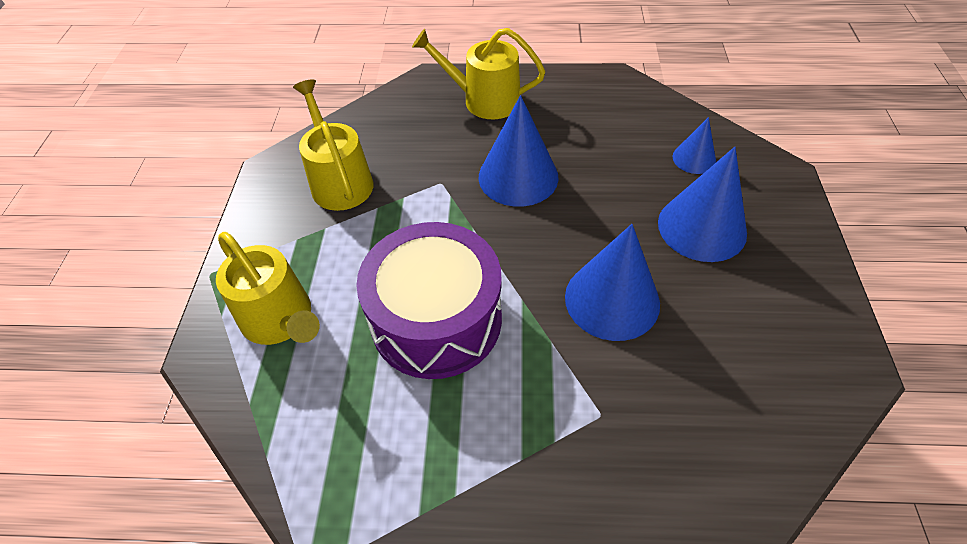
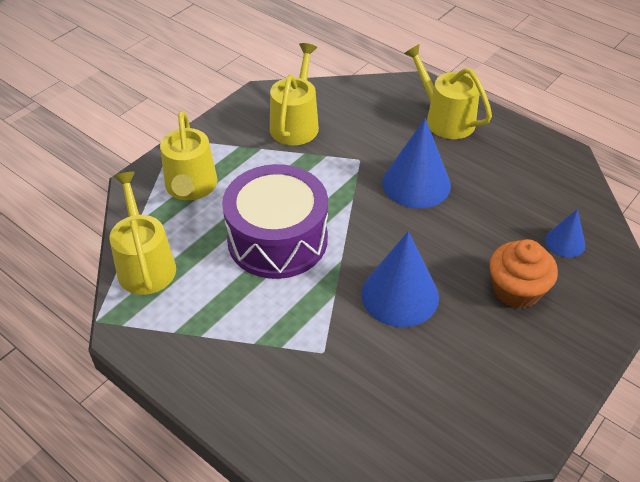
camera: 35 degrees right, 5 degrees down
blue cone [658,147,747,262] -> orange cupcake [490,239,558,308]
none -> yellow watering can [110,172,176,295]

